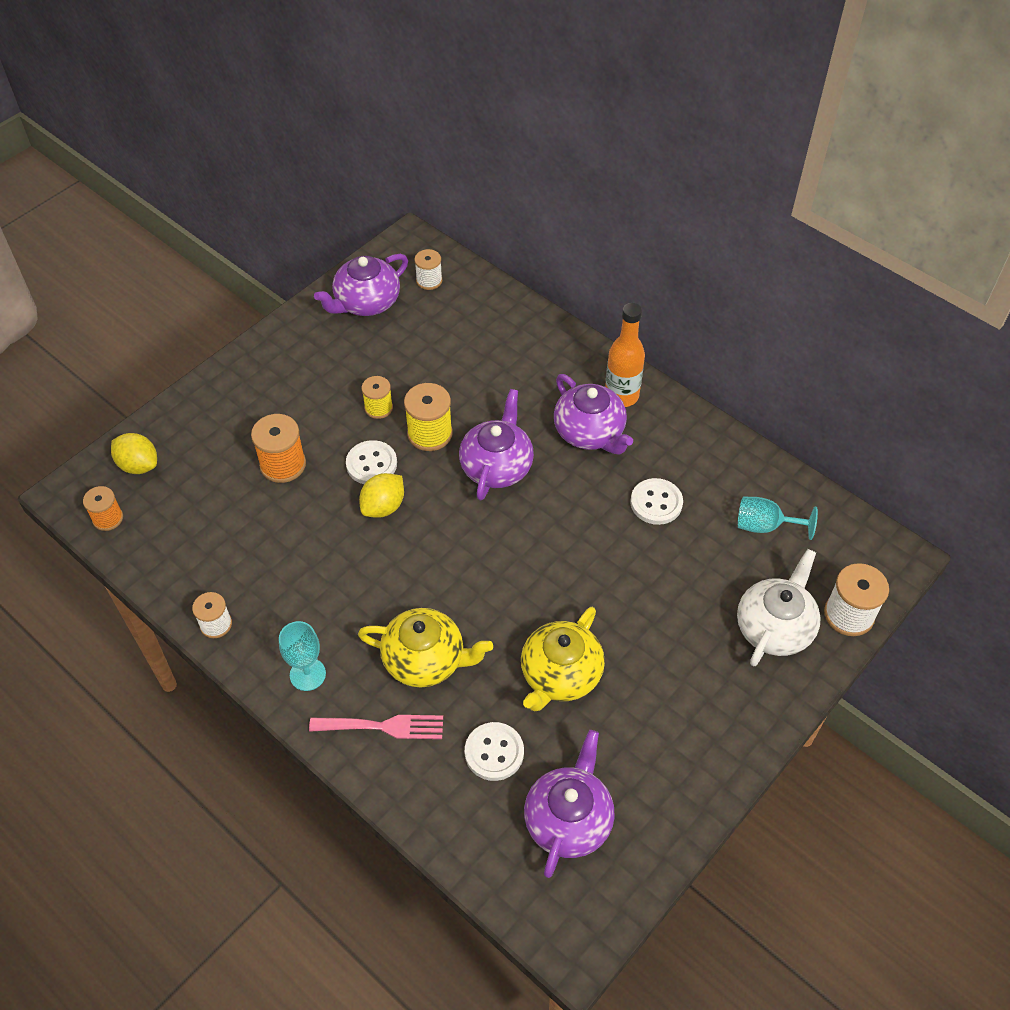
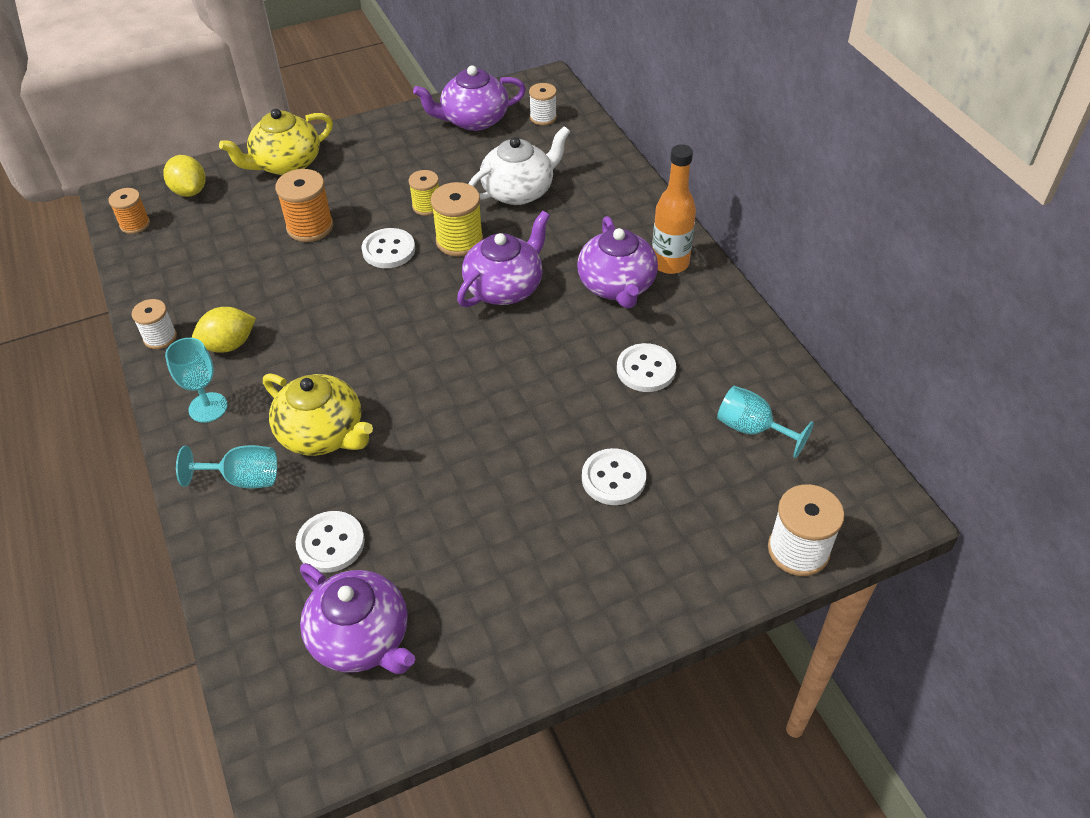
camera: 25 degrees right, 5 degrees down
pink fork [309,715,443,739] -> turquoise goblet [176,445,277,489]
yellow lemon [359,473,404,518] -> yellow lemon moved to [192,307,256,353]
yellow teapot [521,607,605,711] -> yellow teapot moved to [219,108,333,175]
purple teapot [524,730,615,878] -> purple teapot turned 90 degrees clockwise [300,563,415,674]
white teapot [737,549,821,667] -> white teapot moved to [468,126,570,205]
none -> white button [582,448,646,505]

